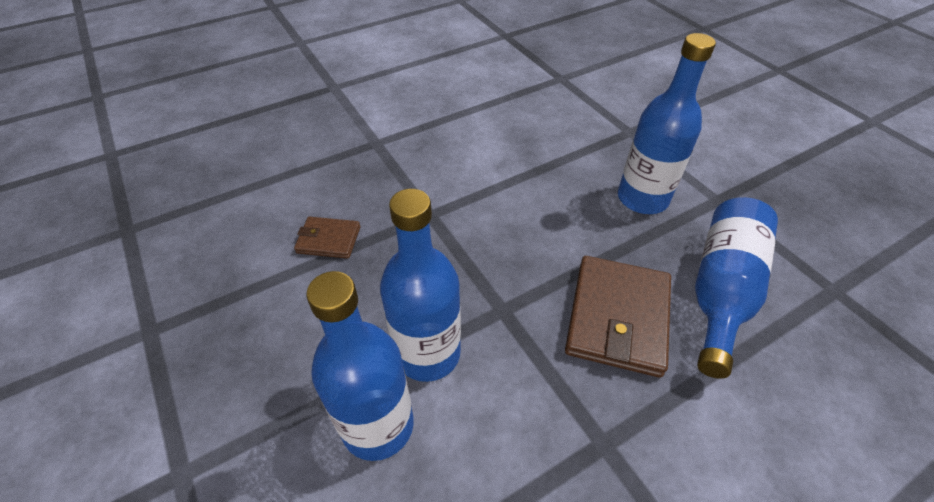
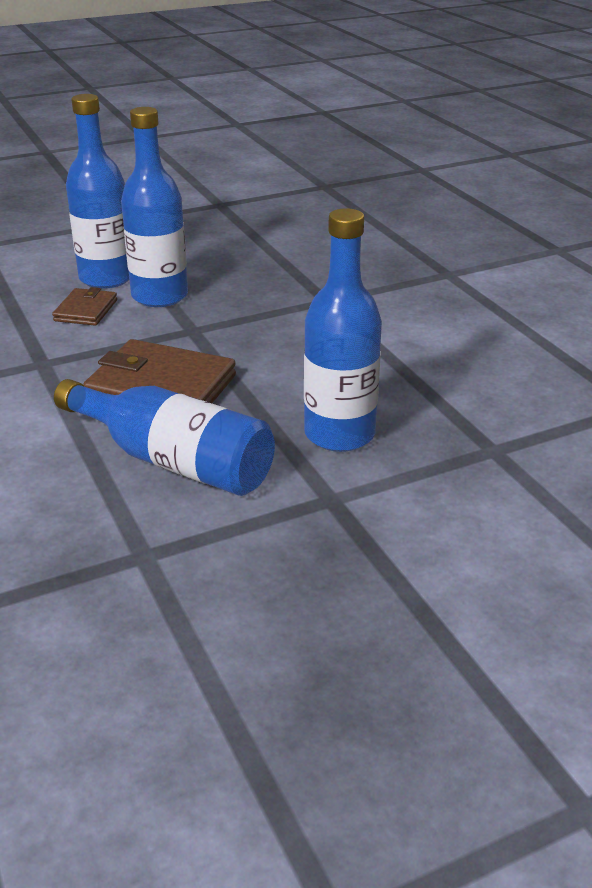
camera: 95 degrees right, 15 degrees down
brown wallet [294,217,360,259] -> brown wallet moved to [52,287,117,326]

